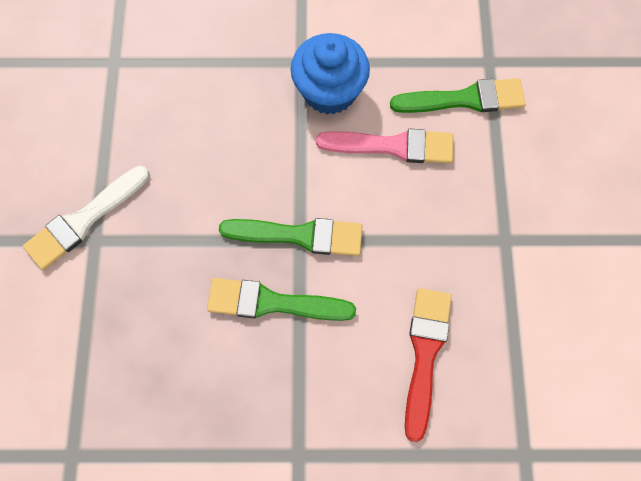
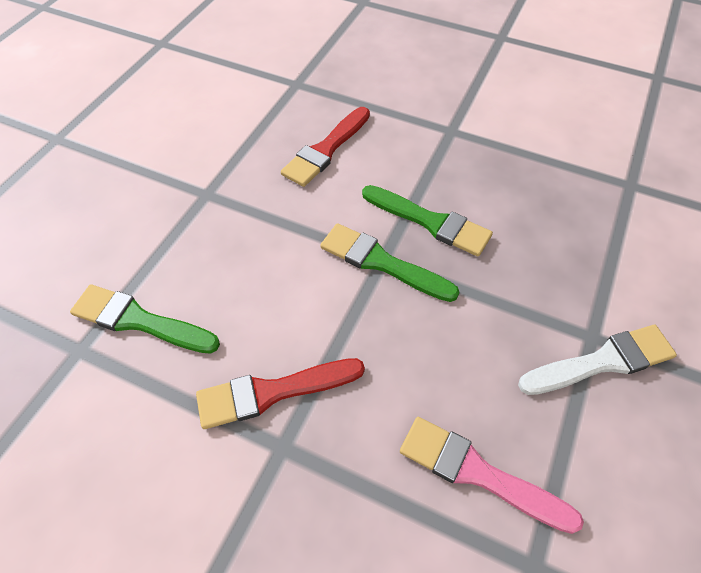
camera: 155 degrees left, 15 degrees down
blue cupcake [291,33,370,114] -> red brush [196,358,365,429]
pink brush [316,129,453,164] -> pink brush moved to [400,417,584,534]

